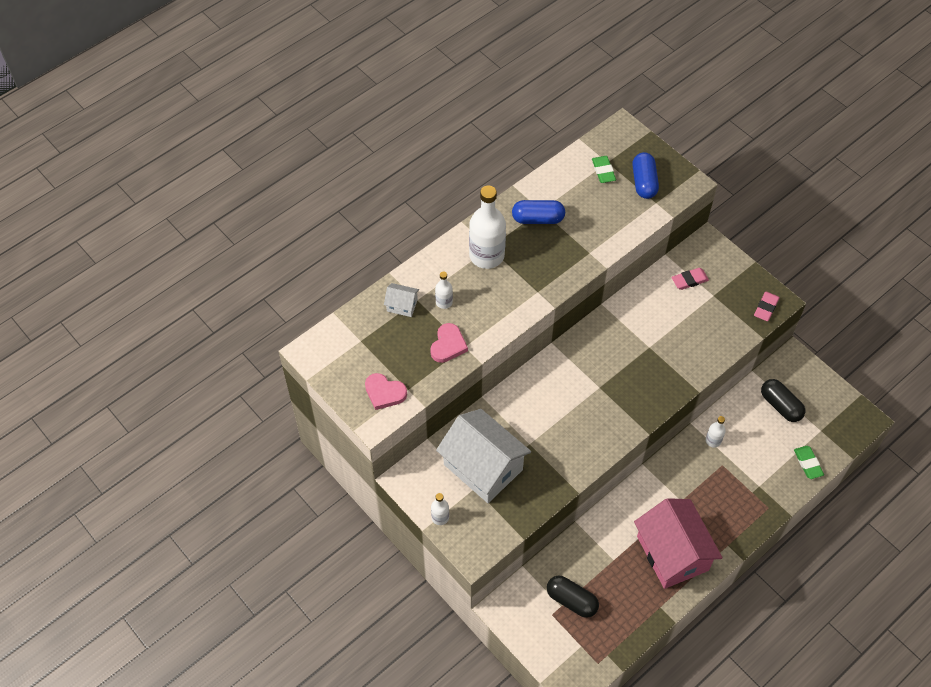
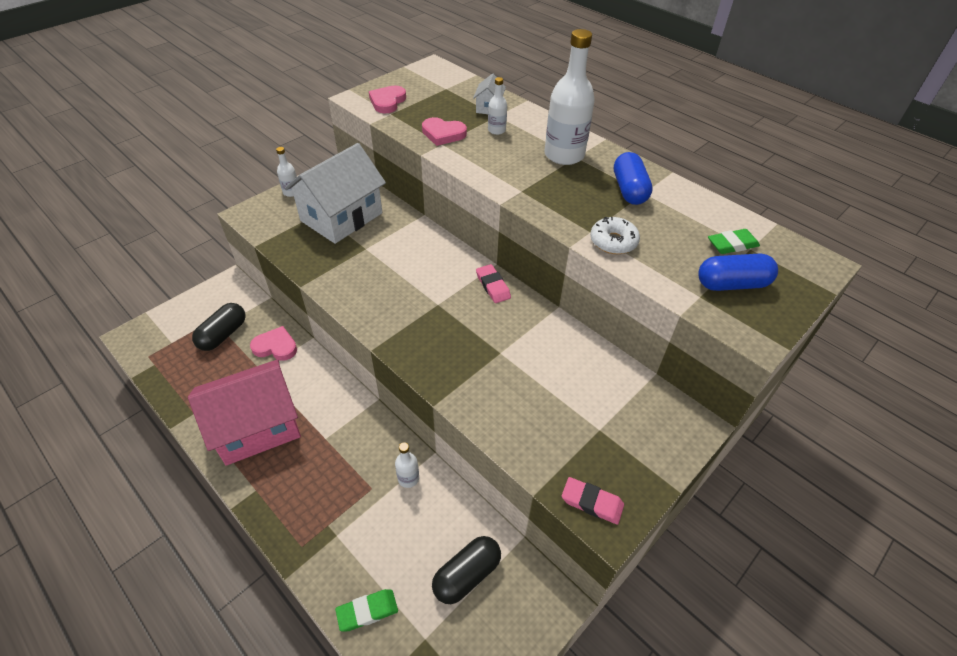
camera: 85 degrees right, 10 degrees down
pink eraser [671,268,709,290] -> pink eraser moved to [476,264,511,303]
none -> pink heart [250,326,297,361]
none -> white donut [590,217,640,254]

